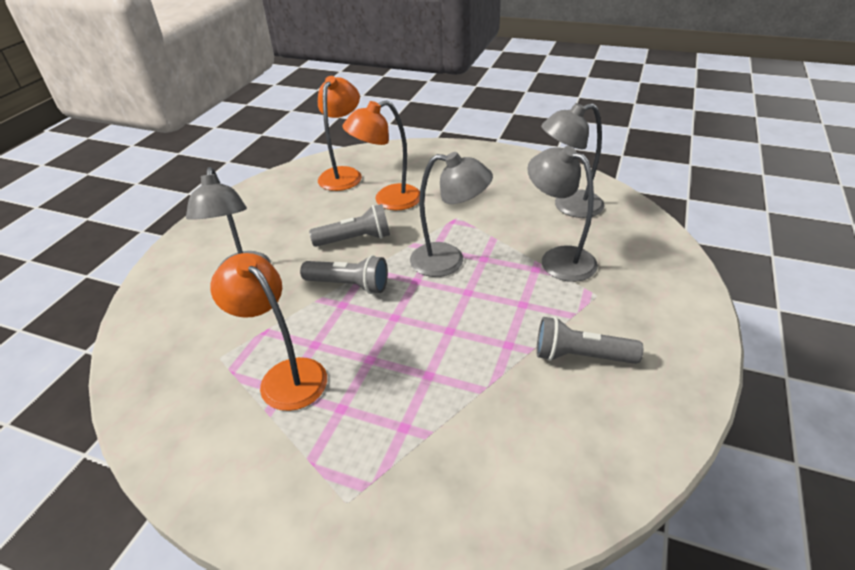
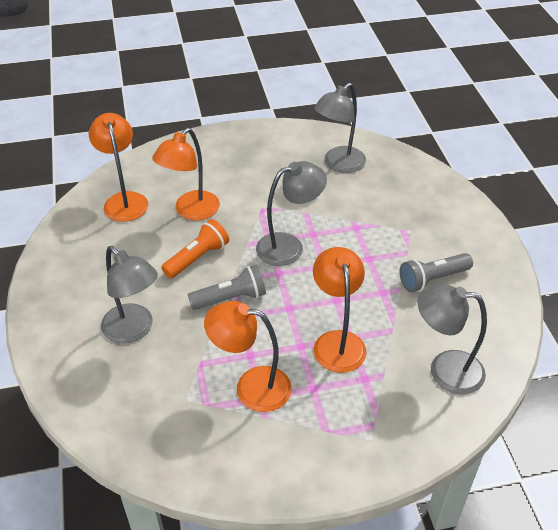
camera: 35 degrees left, 5 degrees up
grey flashlight [309,204,390,247] -> orange flashlight [161,219,229,279]
grey lamp [527,146,598,282] -> grey lamp moved to [418,285,487,395]
none -> orange lamp [313,247,366,373]

